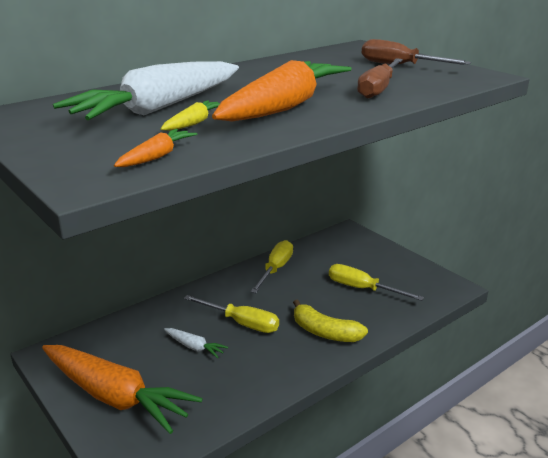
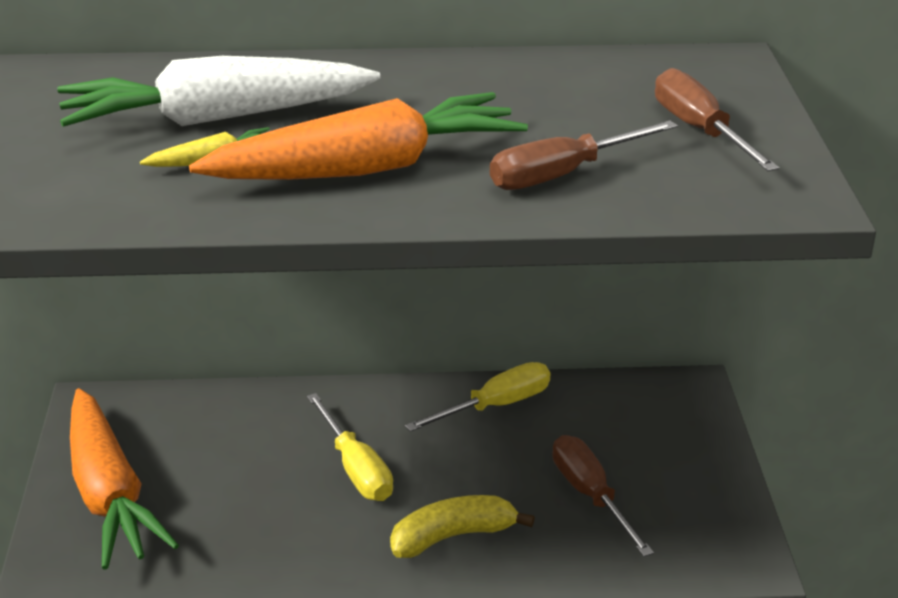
camera: 35 degrees right, 5 degrees up
orange carrot [114,129,197,167] -> none
white carrot [164,328,228,358] -> none
yellow banana [293,300,368,342] -> yellow banana turned 90 degrees clockwise [390,495,535,558]
yellow screwdriver [329,264,424,301] -> brown screwdriver [552,435,654,557]

